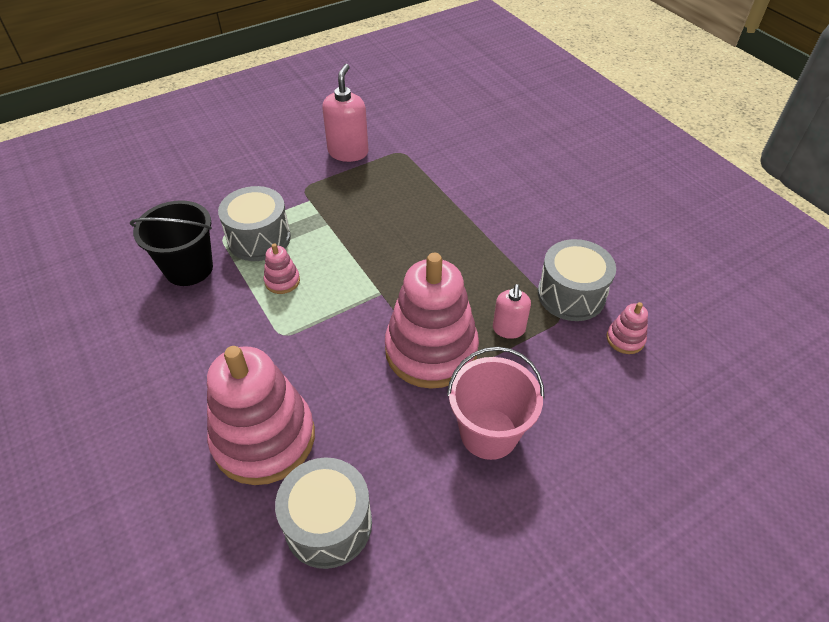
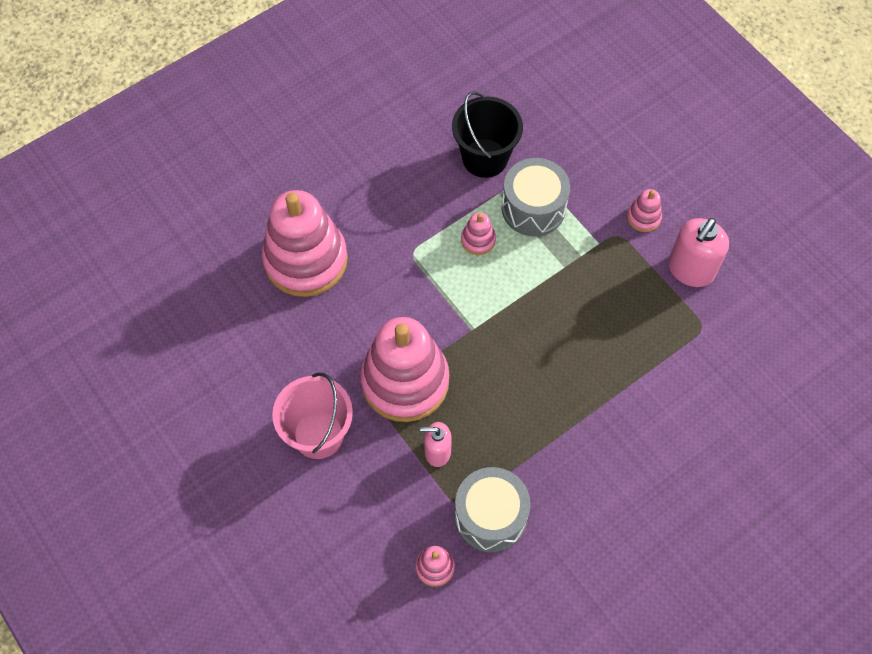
camera: 85 degrees right, 15 degrees up
grey drum [275,458,372,569] -> none
pink soap dispenser [322,64,368,162] -> pink soap dispenser turned 120 degrees clockwise [668,218,729,287]
none -> pink stacking toy [627,189,662,232]

